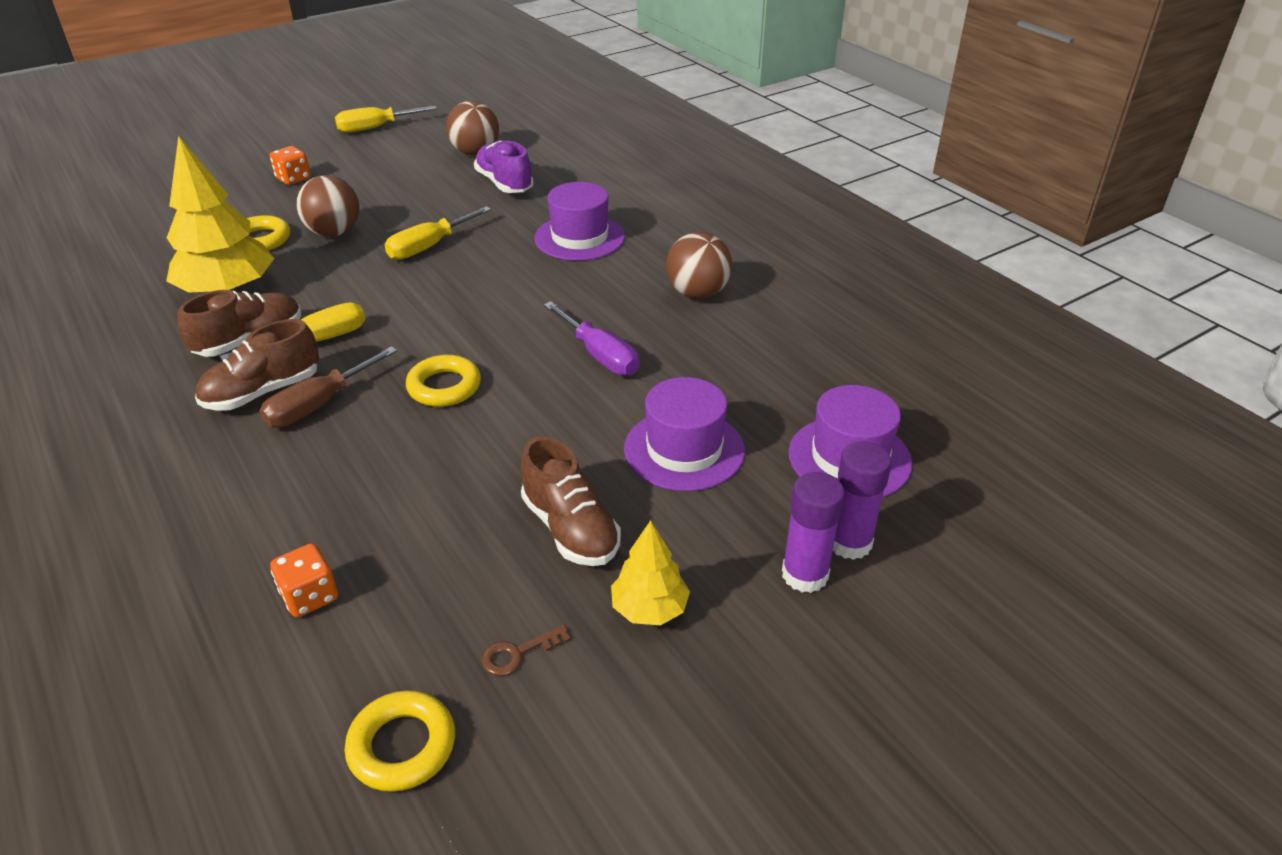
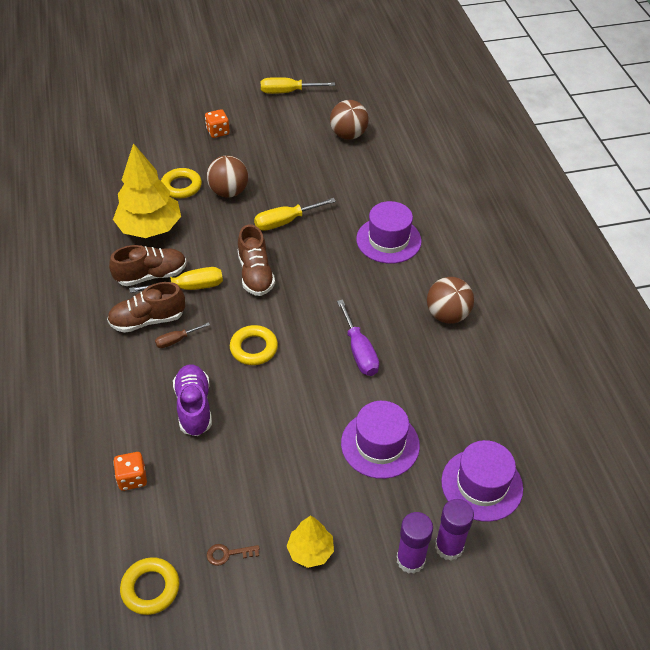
camera: 20 degrees right, 10 degrees up
brown screwdriver [260,346,397,428] -> brown screwdriver [155,322,210,348], size x0.59
purple shoe [474,141,534,193] -> purple shoe moved to [173,365,212,436]
brown shoe [521,436,621,566] -> brown shoe moved to [238,224,275,296]

